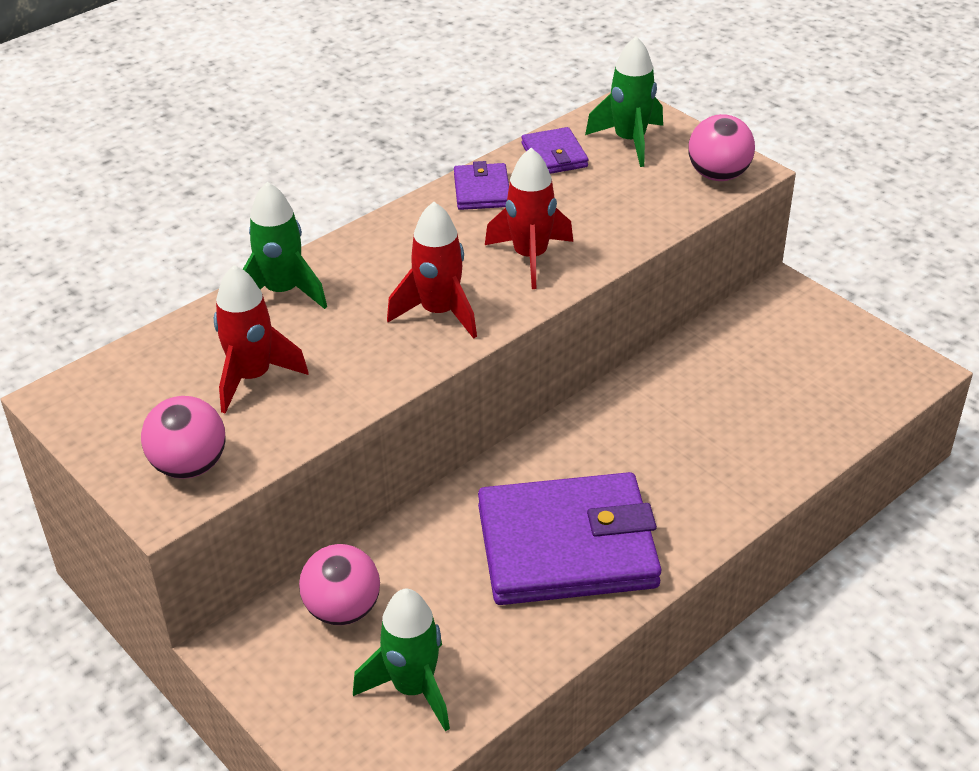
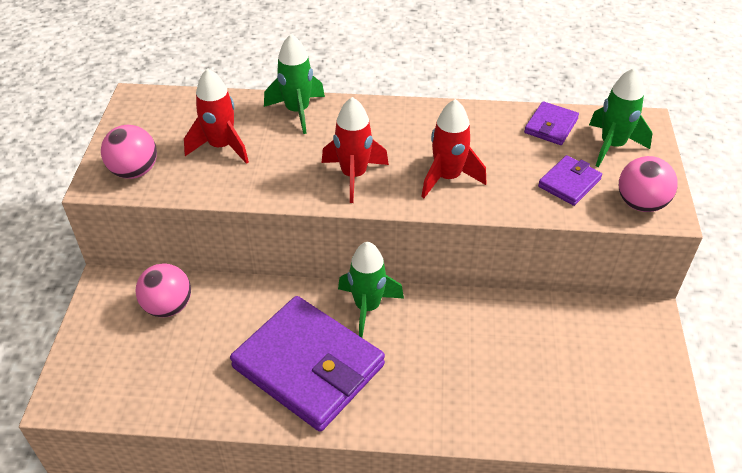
camera: 45 degrees right, 5 degrees up
green rocket [353,589,450,731] -> green rocket moved to [338,242,404,338]
purple wallet [454,161,509,210] -> purple wallet moved to [538,155,602,206]

